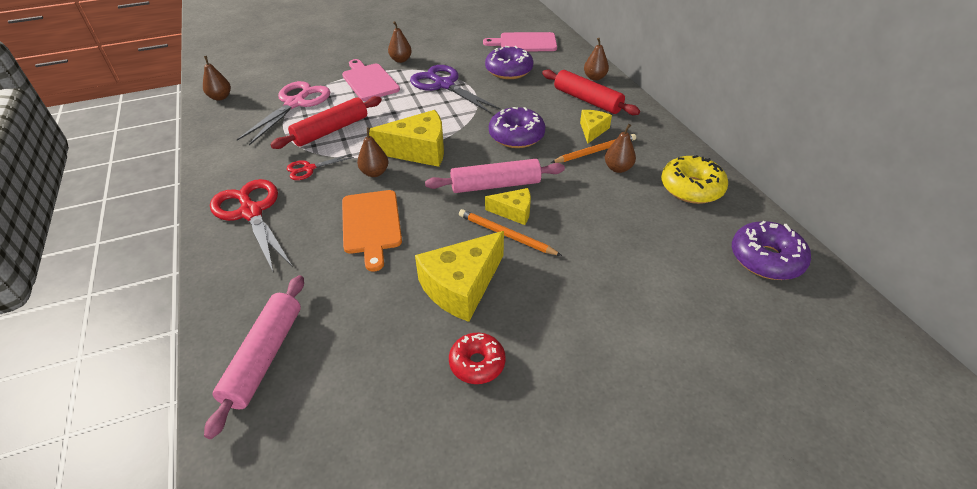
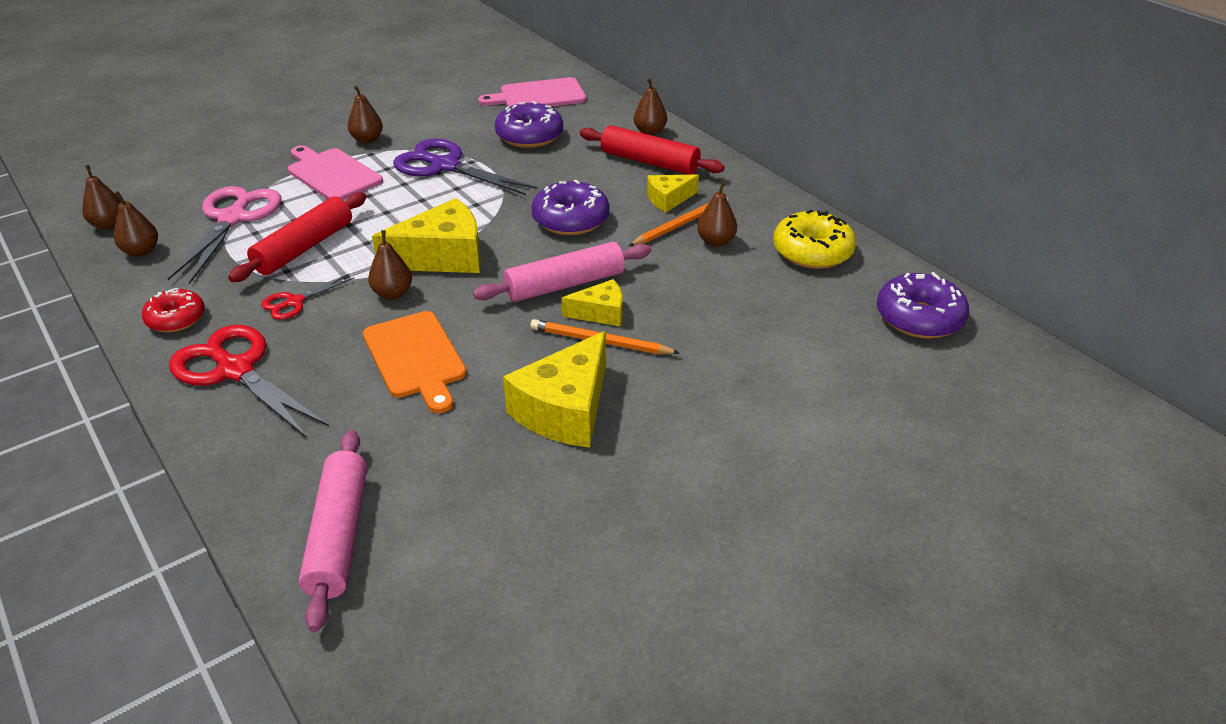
camera: 15 degrees left, 5 degrees down
red donut [449,333,506,384] -> red donut moved to [142,288,205,332]
yellow cheese [580,110,612,144] -> yellow cheese turned 120 degrees counterclockwise [647,174,699,212]
none -> brown pear [114,191,158,257]

